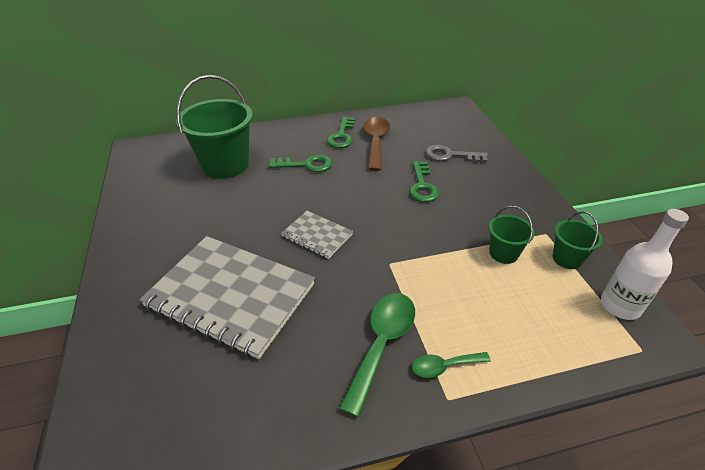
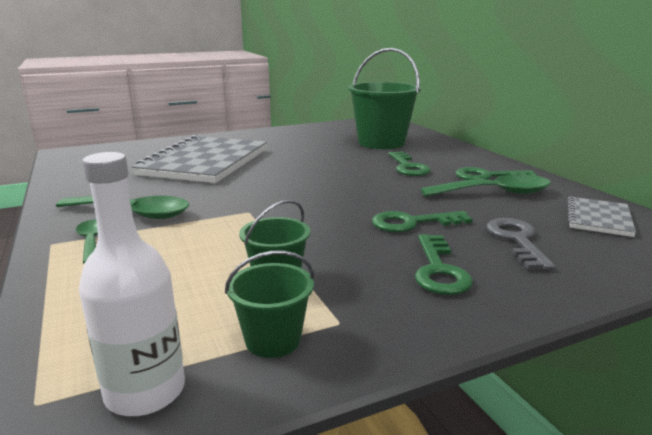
camera: 80 degrees right, 20 degrees down
grey notebook [281,211,353,259] -> grey notebook moved to [567,197,636,237]
brown spoon [363,117,390,171] -> green spoon [421,174,551,197]
none -> green key [415,234,473,295]

